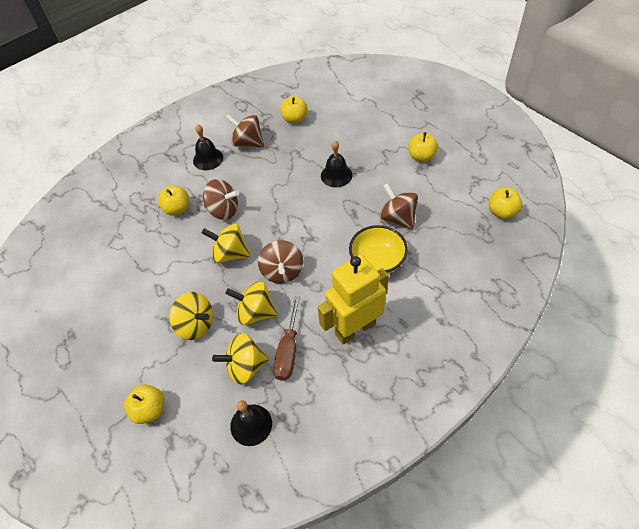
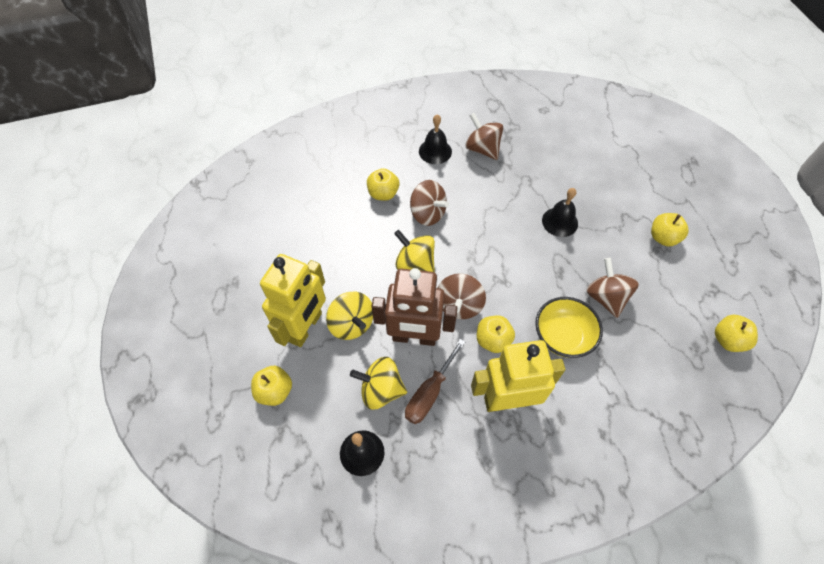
camera: 20 degrees right, 5 degrees up
yellow spinning top [225,281,278,325] -> brown robot [372,268,457,346]
yellow apple [280,96,308,124] -> yellow apple moved to [477,316,515,353]
none -> yellow robot [260,254,326,347]

